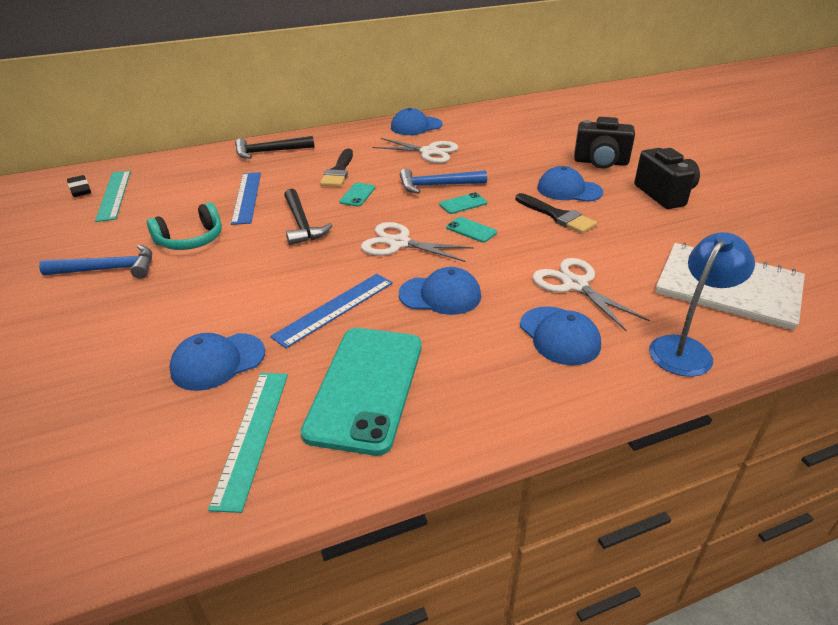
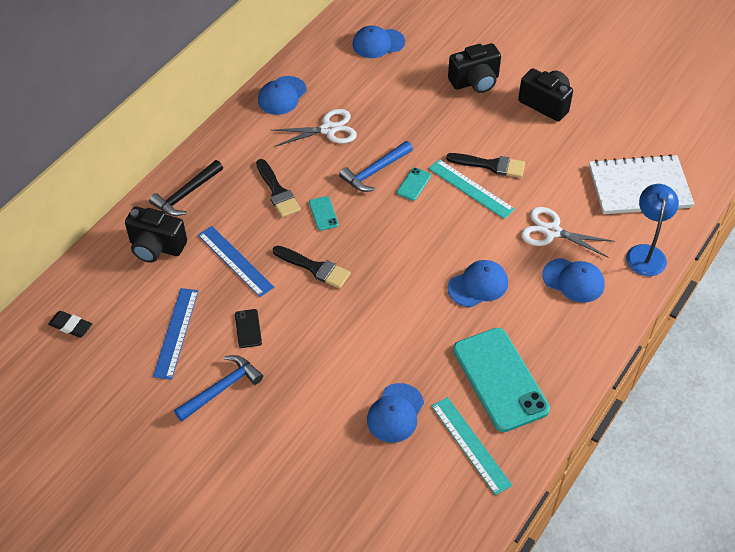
camera: 35 degrees left, 15 degrees up
turquoise ruler [95,171,131,222] -> turquoise ruler moved to [428,159,515,219]
turquoise headphones [147,202,222,250] -> black phone [235,309,262,348]
blue ruler [270,274,393,348] -> blue ruler moved to [153,288,198,380]
black hammer [284,189,332,245] -> black brush [273,246,351,289]
white scissors [361,222,474,262] -> none
turquoise phone [446,217,497,243] -> none
blue cap [537,166,603,202] -> blue cap moved to [352,25,405,58]
none -> black camera [125,207,187,263]

